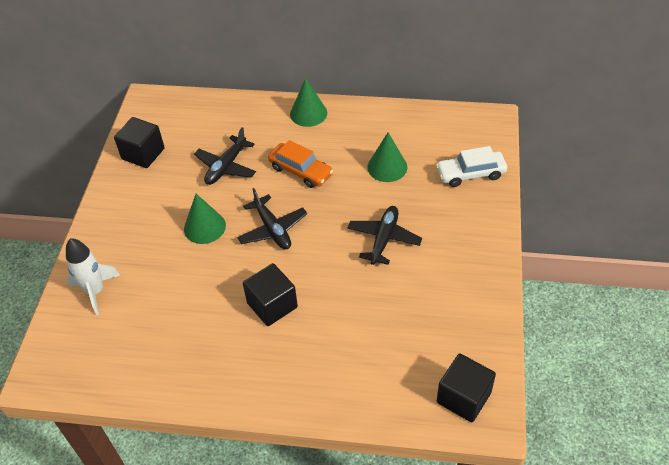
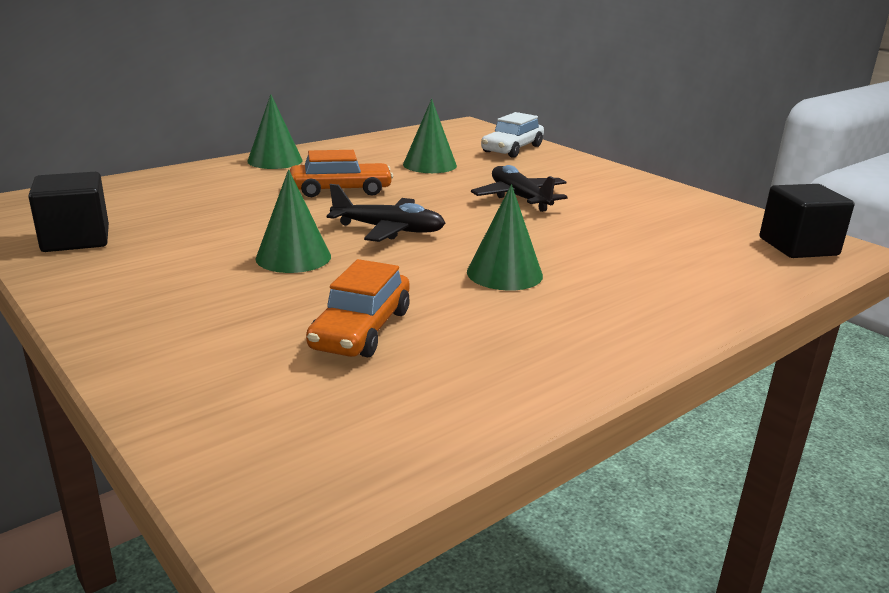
camera: 50 degrees left, 25 degrees down
white rocket [66,238,120,316] -> none
black plane [194,127,256,185] -> none
black cube [243,263,298,326] -> green cone [467,184,543,291]
none -> orange car [306,259,410,357]

